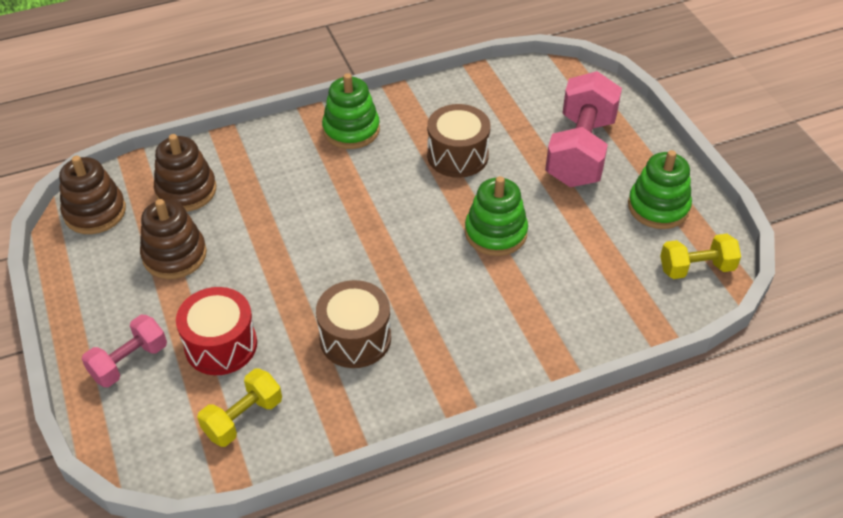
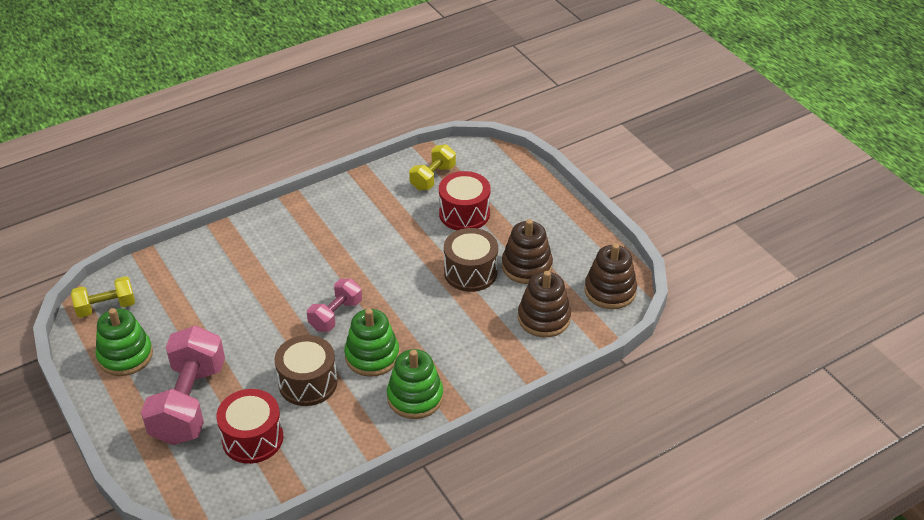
camera: 170 degrees right, 5 degrees down
pink dumbbell [82,315,167,387] -> pink dumbbell moved to [307,279,362,332]
brown drum [316,280,391,368] -> brown drum moved to [444,228,498,292]
green stacking toy [465,176,528,256] -> green stacking toy moved to [344,309,399,377]
none -> red drum [216,389,283,464]

